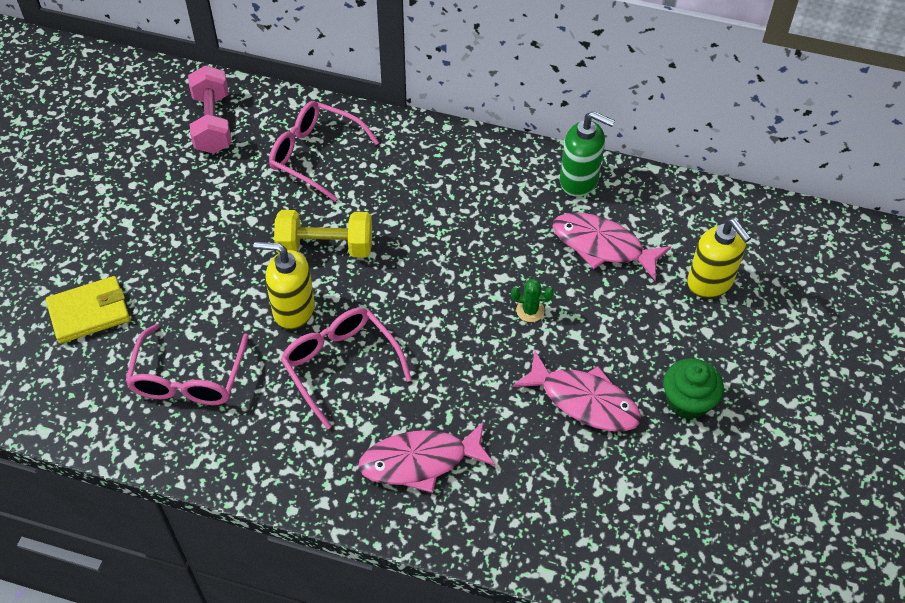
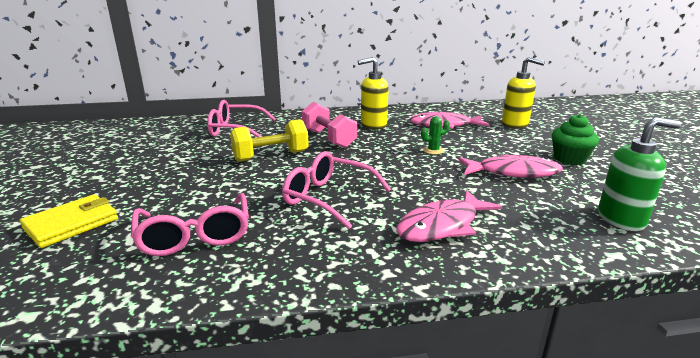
camera: 25 degrees left, 30 degrees down
pink dumbbell [188,65,231,154] -> pink dumbbell moved to [302,102,357,148]
yellow soap dispenser [254,241,315,330] -> yellow soap dispenser moved to [358,57,389,130]
green soap dispenser [560,111,615,197] -> green soap dispenser moved to [598,117,681,231]

